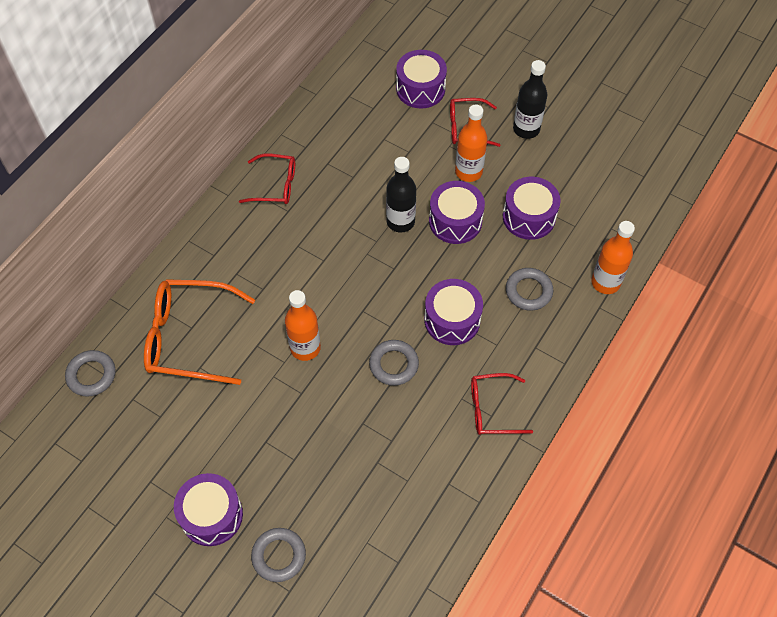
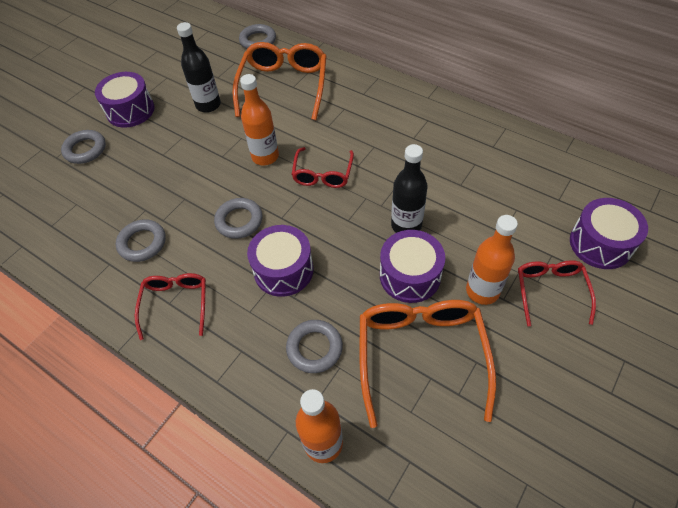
camera: 95 degrees right, 5 degrees down
red glasses [239,154,295,204] -> red glasses moved to [292,147,354,188]
purple drum [503,177,561,240] -> orange glasses [360,300,496,428]
black bottle [513,60,547,139] -> black bottle moved to [177,22,221,113]
none -> grey ring [116,219,166,262]

